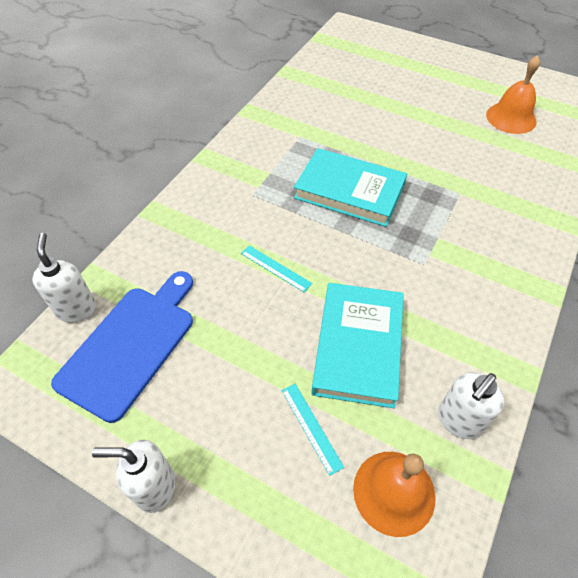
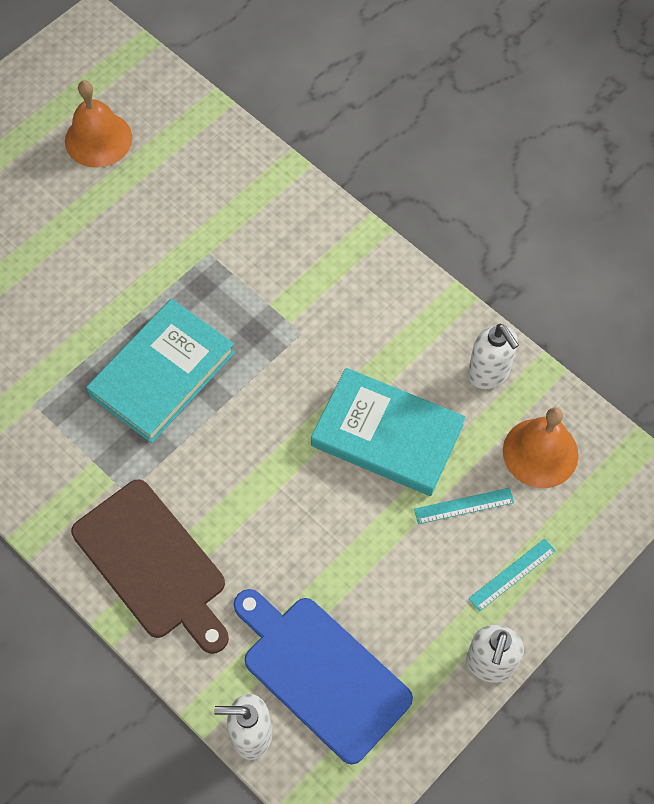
camera: 75 degrees left, 10 degrees up
turquoise ruler [241,245,312,293] -> turquoise ruler moved to [468,538,556,612]
none -> brown cutting board [71,480,229,654]

